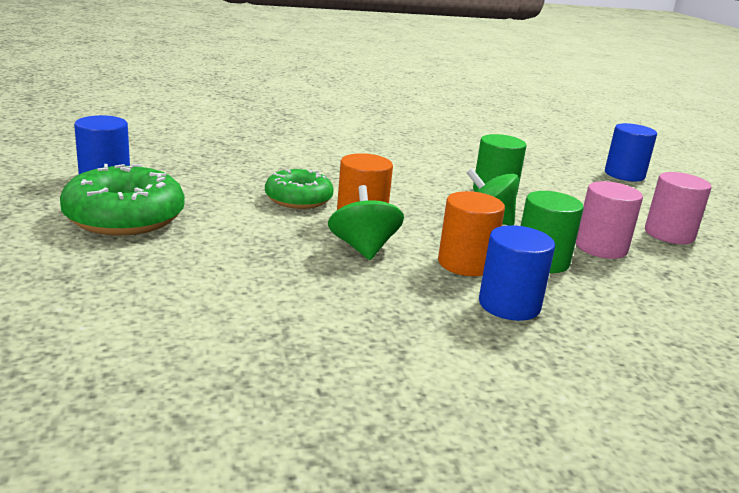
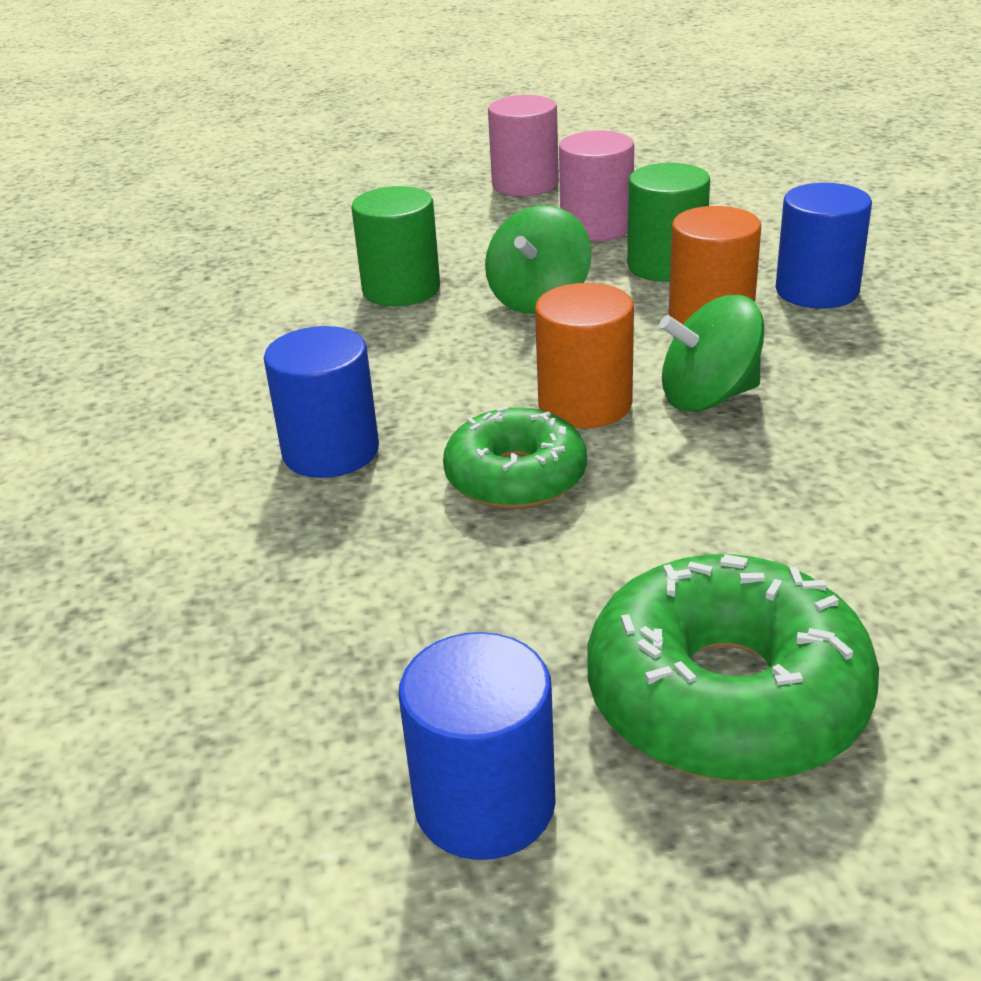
camera: 85 degrees left, 10 degrees up
blue cylinder [605,123,657,181] -> blue cylinder moved to [264,326,379,478]

